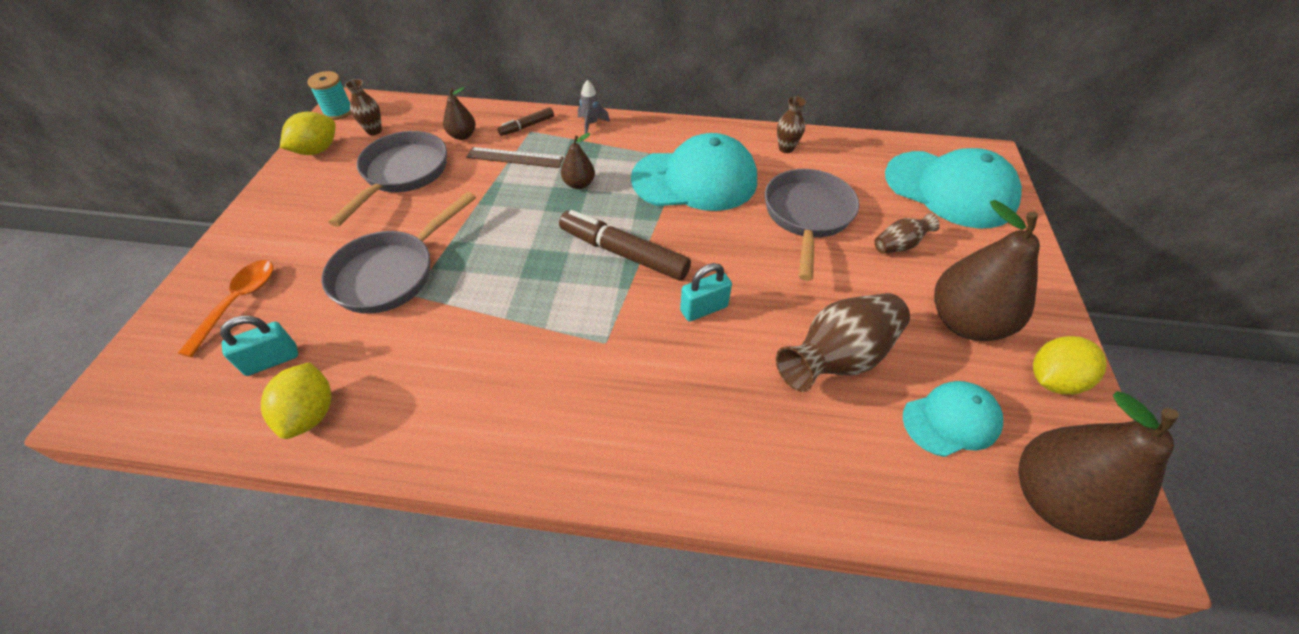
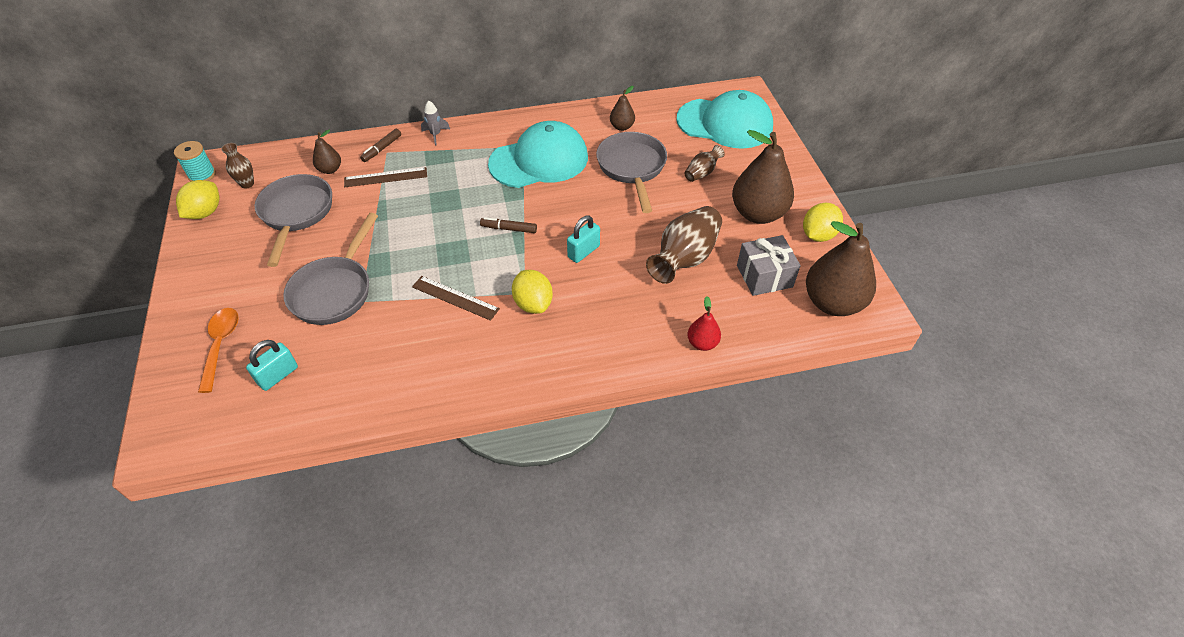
camera: 20 degrees left, 0 degrees up
yellow lemon [261,362,331,439] -> yellow lemon moved to [512,270,553,314]
brown marker [559,210,691,281] -> brown marker [480,217,537,233], size x0.52
brown pear [561,133,595,189] -> brown pear moved to [610,86,635,131]
brown vase [777,96,806,153] -> none
turquoise cap [903,381,1003,457] -> grey gift [737,235,801,296]
none -> brown ruler [412,276,500,321]
none -> red pear [687,296,721,351]

